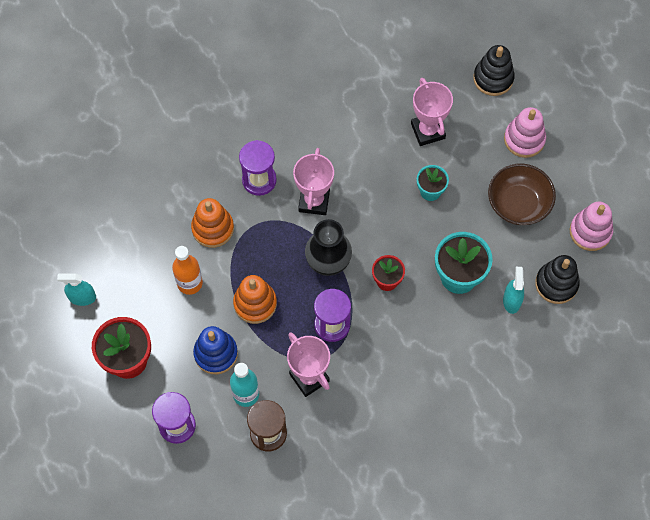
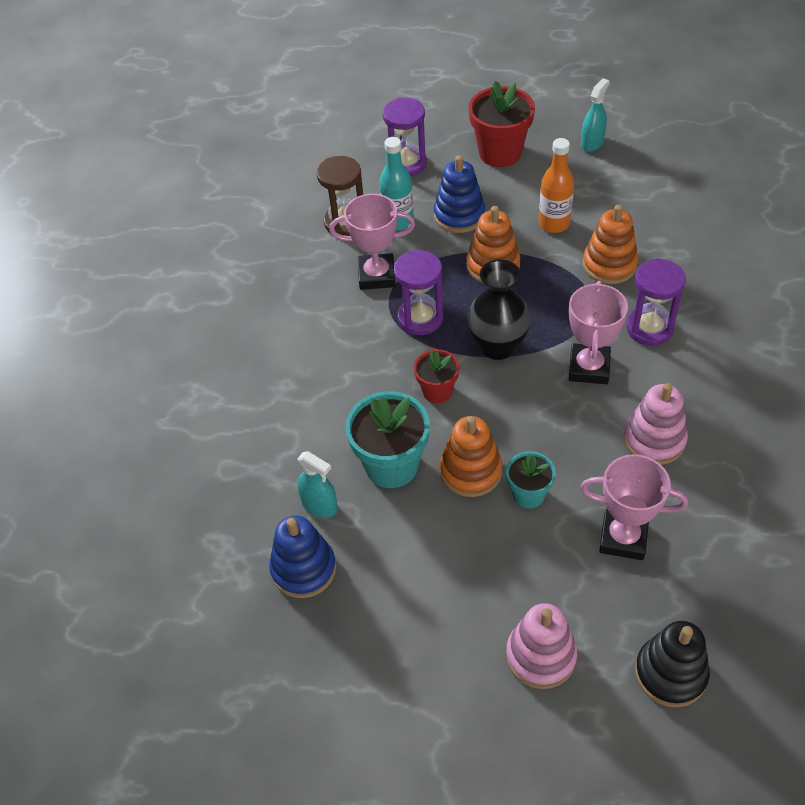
camera: 125 degrees right, 15 degrees down
pink trophy [293,148,334,215] -> pink trophy turned 60 degrees clockwise [569,281,628,384]
brown bowl [488,164,556,225] -> none
black stacking toy [535,255,580,304] -> blue stacking toy [269,516,336,598]
pink stacking toy [570,202,613,251] -> pink stacking toy moved to [624,383,688,465]
none -> orange stacking toy [440,416,502,497]

